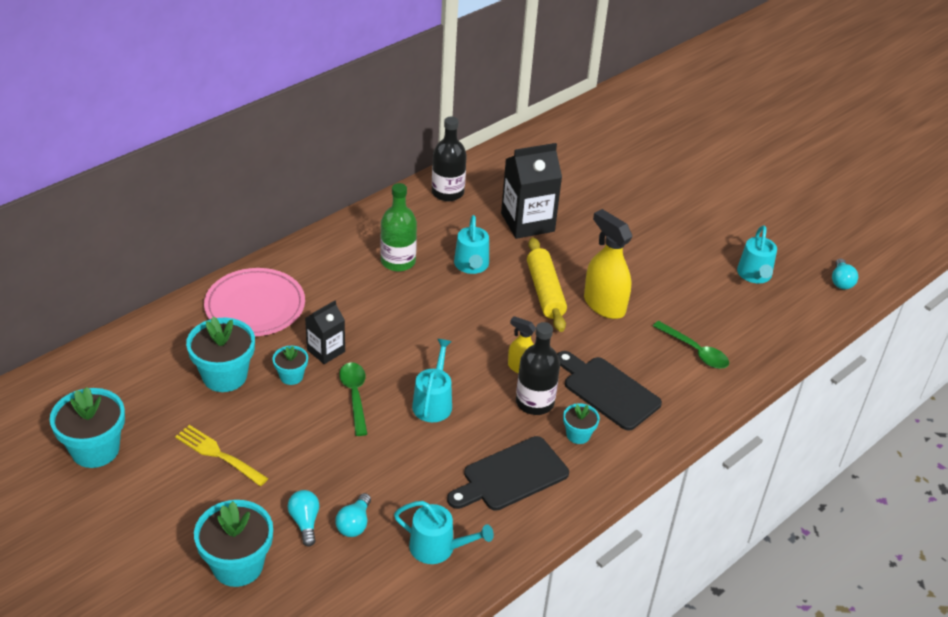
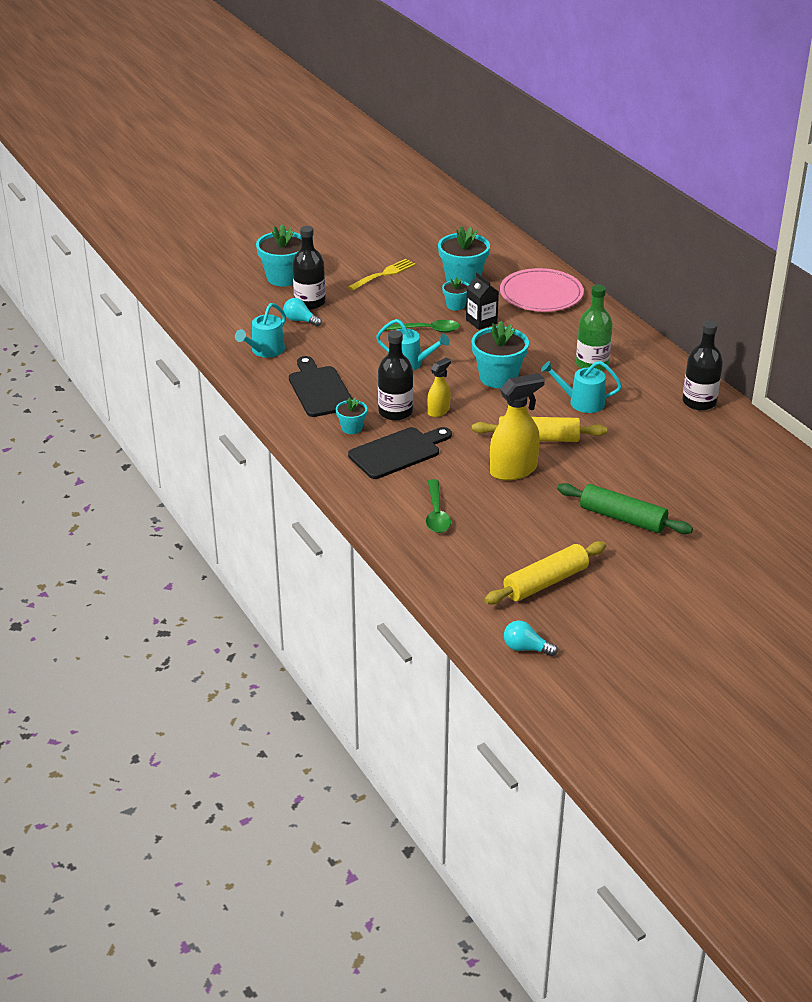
camera: 105 degrees right, 5 degrees down
turquoise flower pot [50,387,125,468] -> turquoise flower pot moved to [472,321,529,388]
turquoise light bulb [288,490,319,546] -> black bottle [292,226,325,310]
black carton [501,143,562,239] -> none
green spoon [653,321,729,369] -> green spoon turned 60 degrees counterclockwise [426,479,451,533]
turquoise watering can [737,225,777,283] -> yellow rolling pin [484,541,606,604]
none -> green rolling pin [557,483,693,534]

